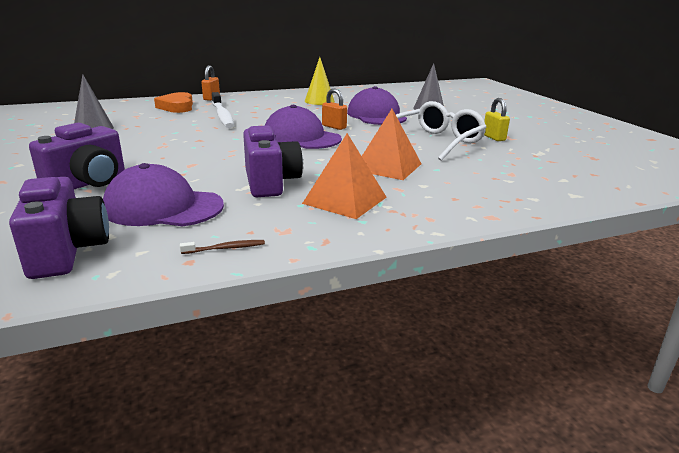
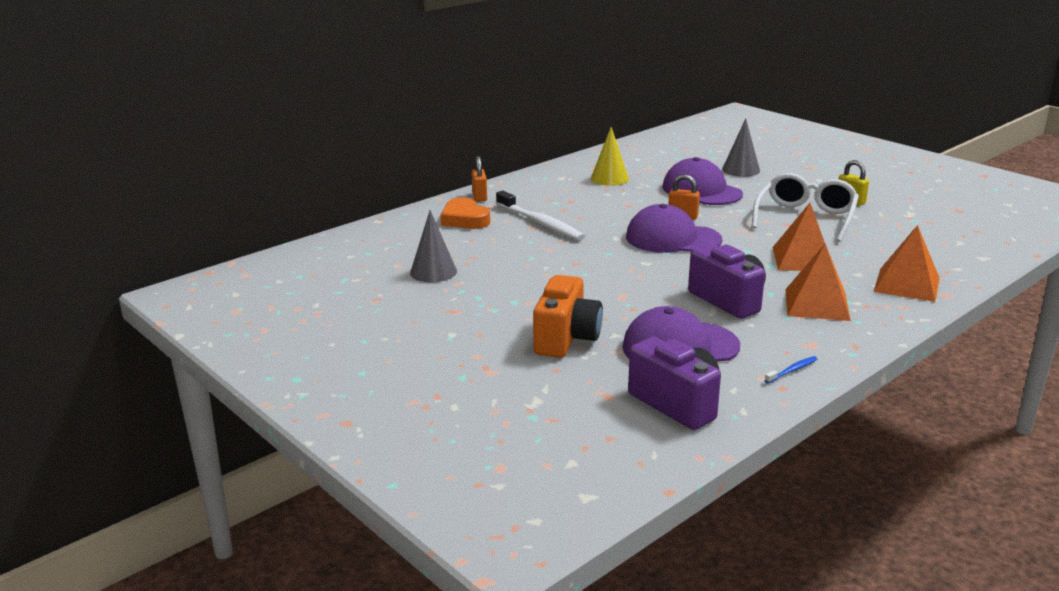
camera: 20 degrees left, 0 degrees up
purple camera [29,123,125,189] -> orange camera [533,275,603,358]
brown toothbrush [180,240,265,254] -> blue toothbrush [765,356,817,383]
none -> orange pyramid [874,225,940,302]

